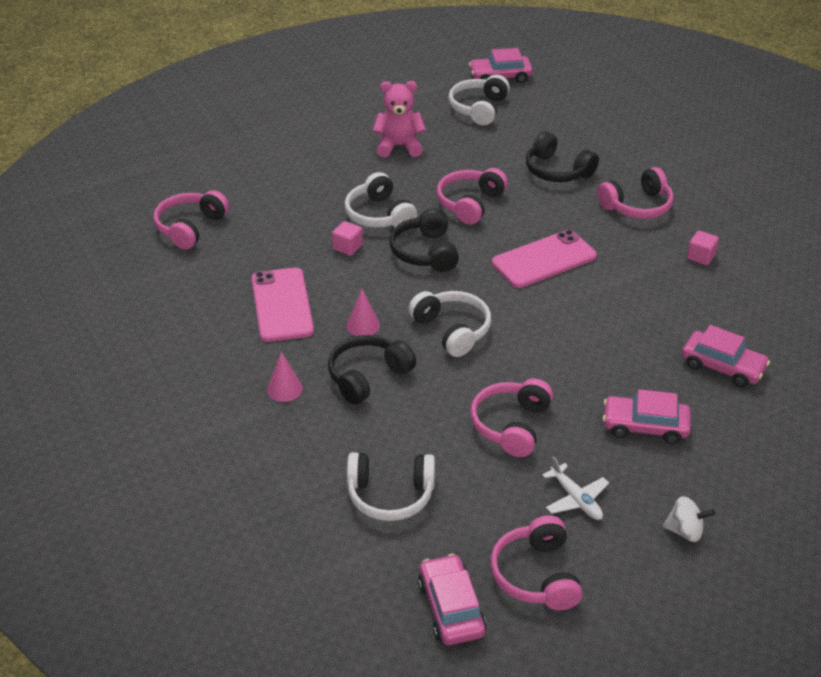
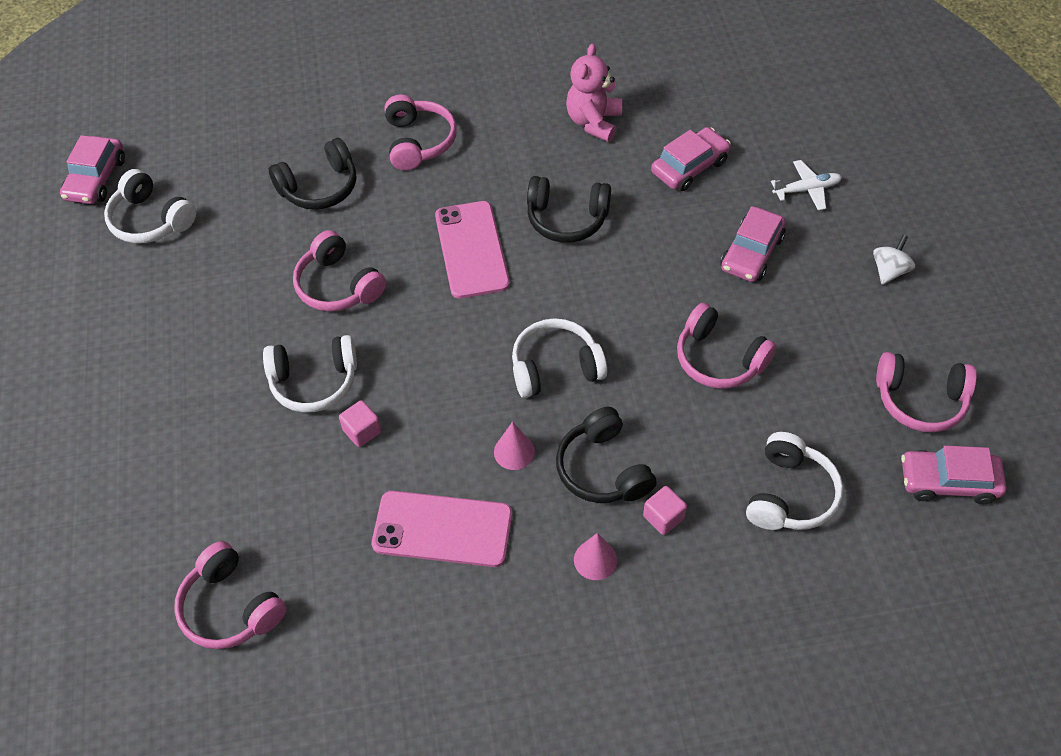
camera: 70 degrees left, 15 degrees up
pink teddy bear [373,81,426,158] -> pink teddy bear moved to [566,43,622,142]
black headphones [390,208,459,272] -> black headphones moved to [527,176,611,243]
white plane [542,456,609,520] -> white plane moved to [771,160,842,211]
pink cube [687,231,719,265] -> pink cube moved to [643,486,687,535]

